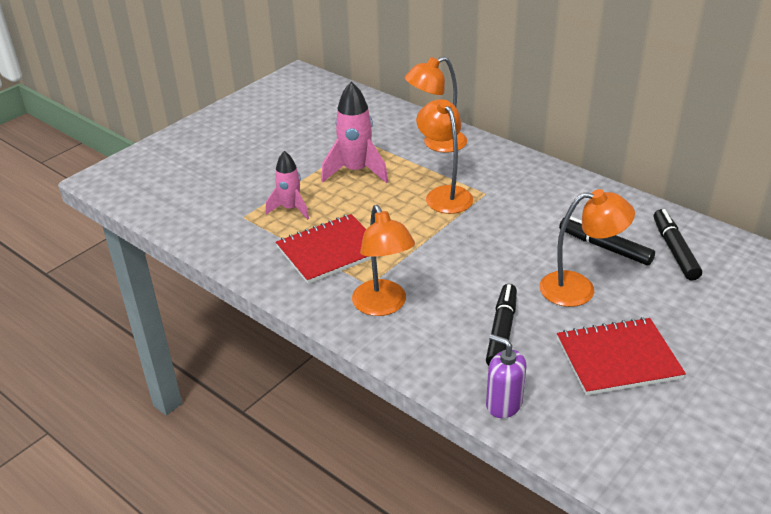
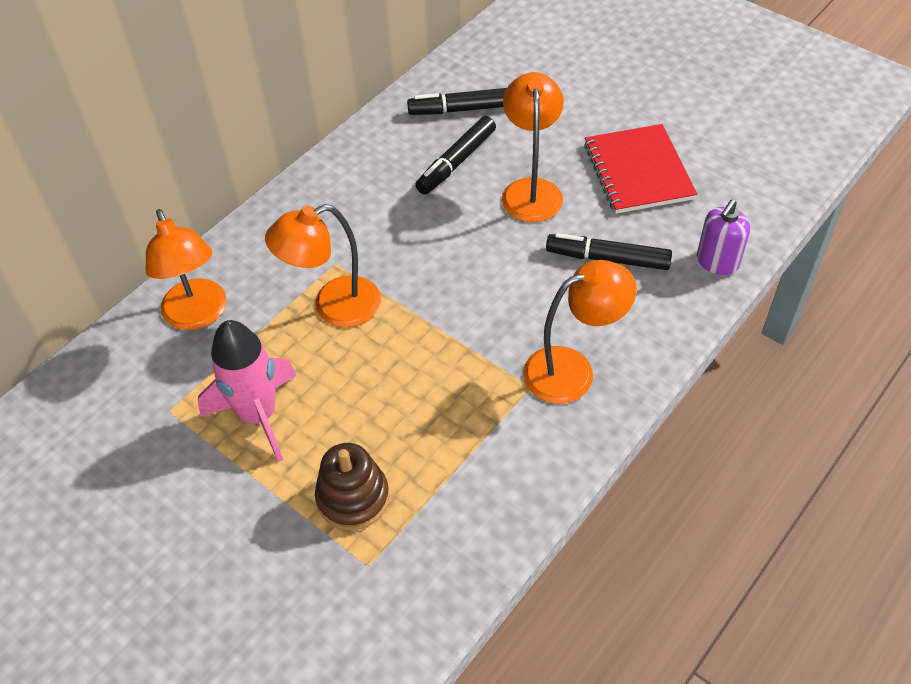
camera: 90 degrees left, 15 degrees up
pink rocket [265,151,309,220] -> brown stacking toy [315,443,390,530]
red notebook [276,214,378,284] -> none

